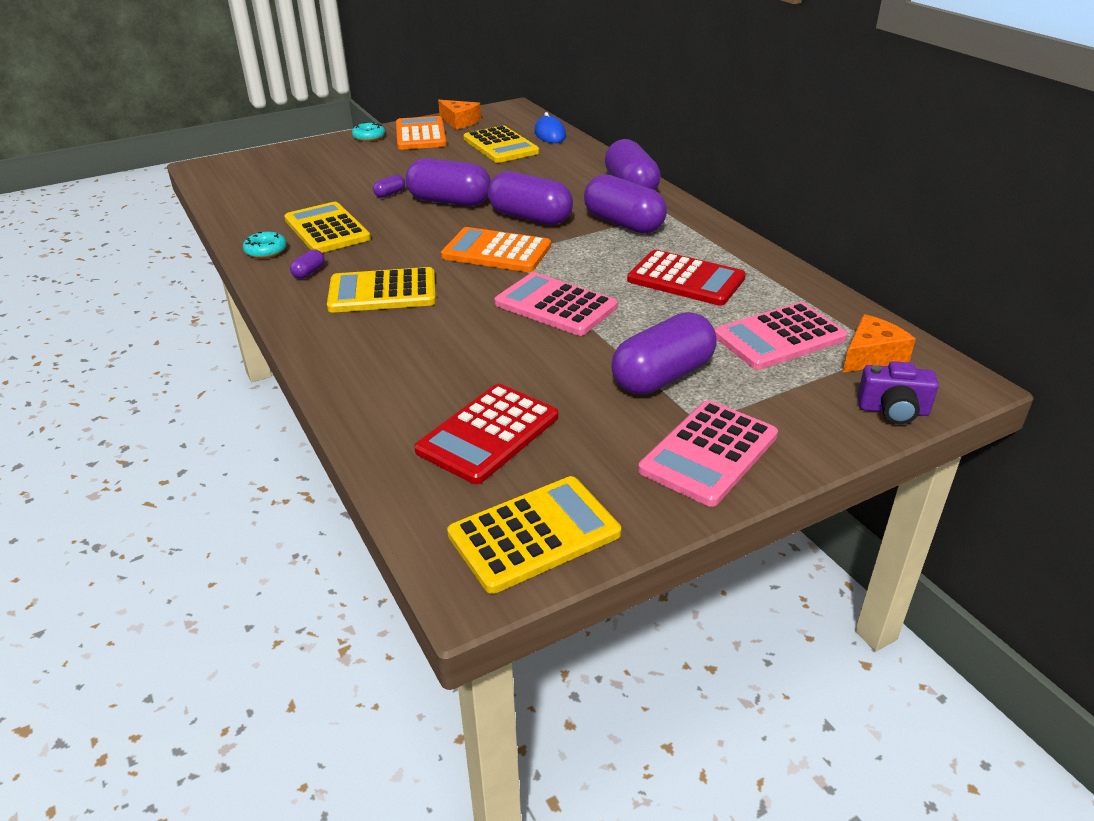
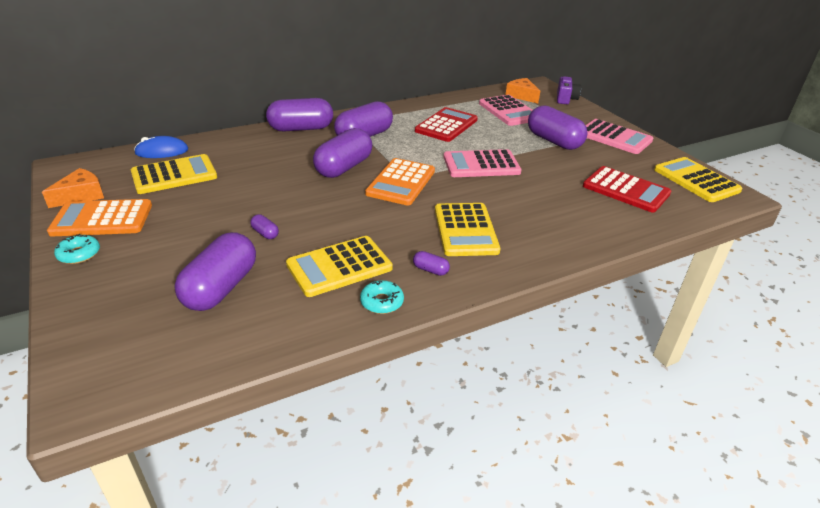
camera: 90 degrees left, 0 degrees up
purple capsule [405,158,491,206] -> purple capsule moved to [174,232,256,311]
pink calculator [495,272,618,336] -> pink calculator turned 45 degrees clockwise [443,149,522,177]

